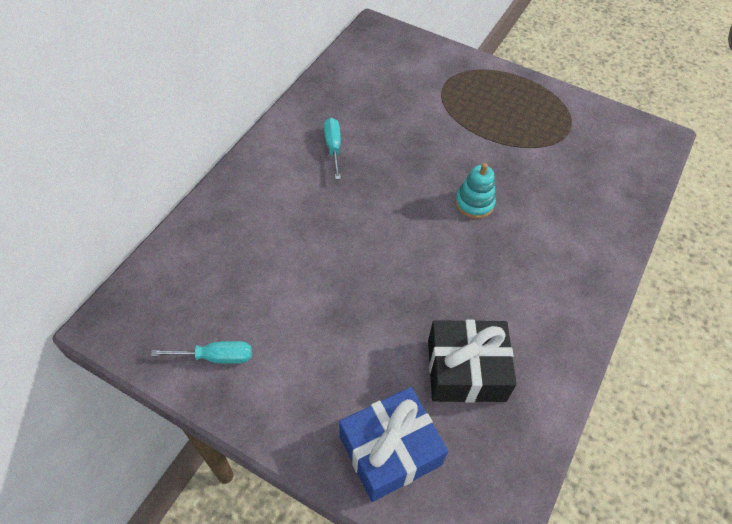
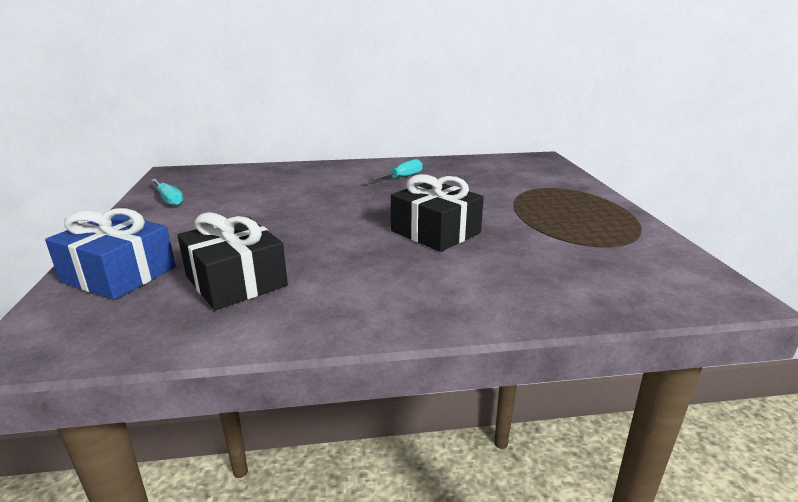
camera: 55 degrees right, 30 degrees down
turquoise stacking toy [455,163,496,219] -> black gift [391,174,484,252]

